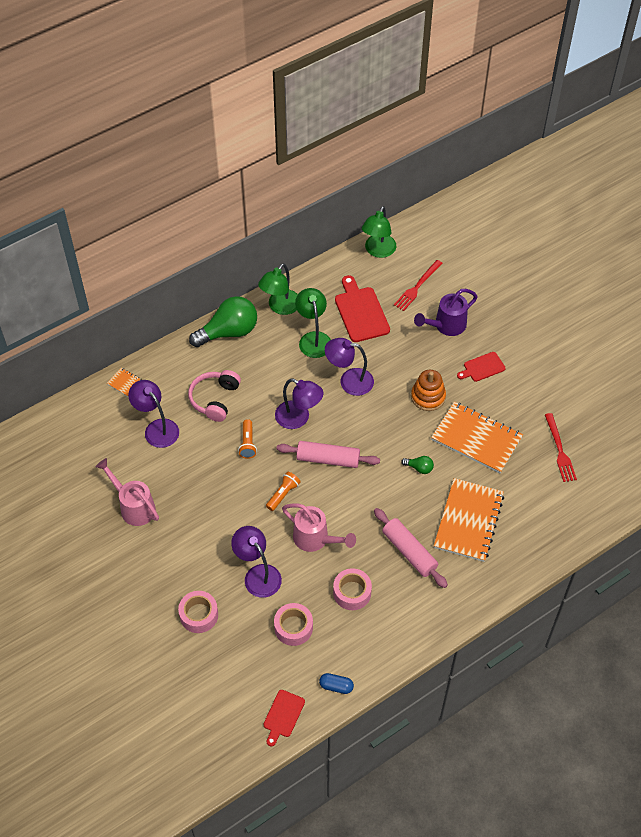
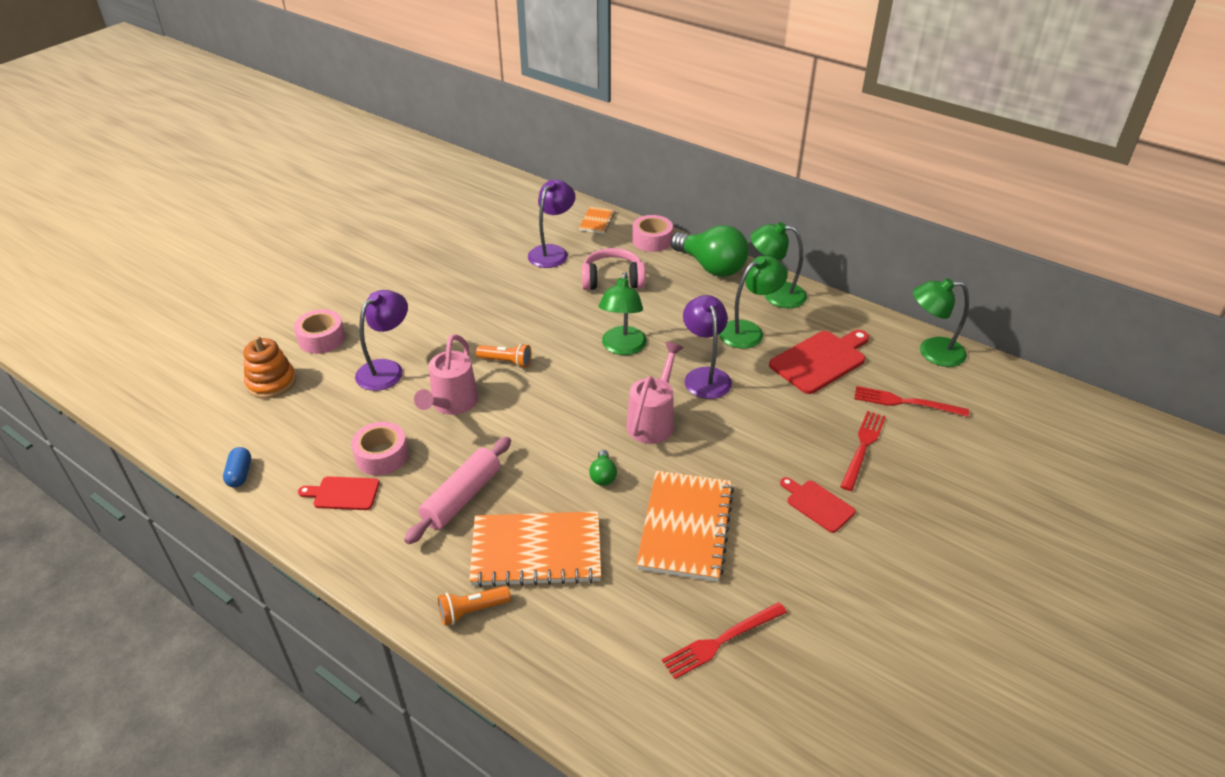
camera: 70 degrees right, 15 degrees down
pink watering can [95,458,159,526] -> pink watering can moved to [626,342,684,444]
orange flashlight [238,419,257,459] -> orange flashlight moved to [438,586,511,626]
red cutting board [263,690,305,746] -> red cutting board moved to [298,476,379,510]
pink tape [274,603,313,646] -> pink tape moved to [632,215,673,252]
purple lamp [275,379,323,429] -> green lamp [599,272,647,355]
pink rolling pin [277,441,380,468] -> none
orange stacking toy [411,370,446,411] -> orange stacking toy moved to [243,336,296,399]
purple watering can [414,289,477,336] -> red fork [840,411,886,491]

